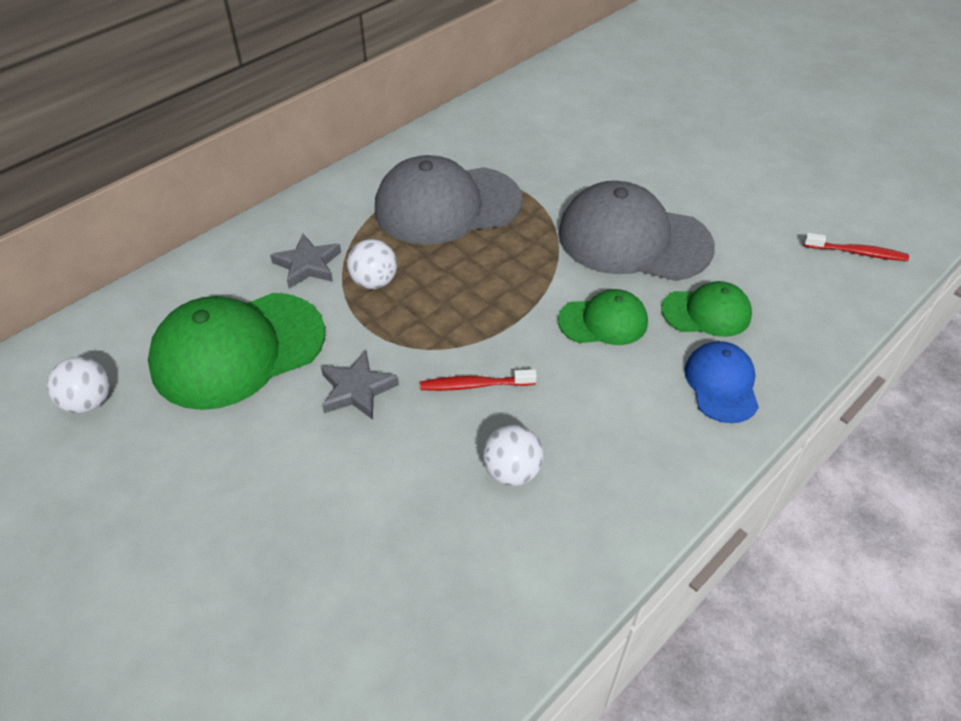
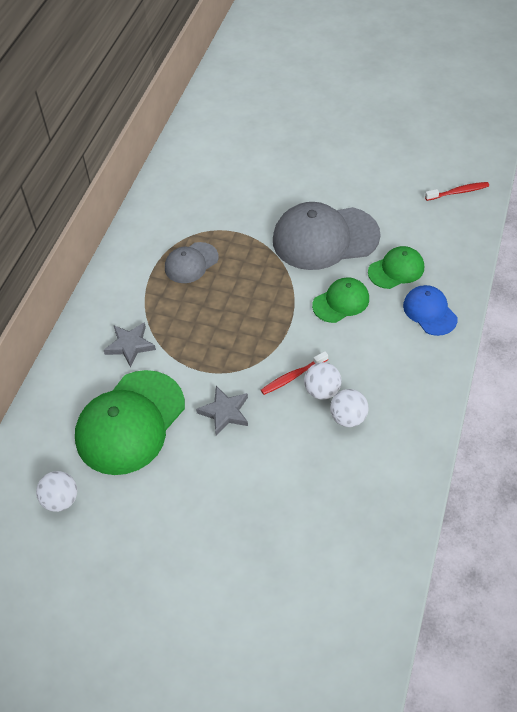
camera: 25 degrees left, 5 degrees up
white ball [347,239,397,289] -> white ball moved to [304,362,342,400]
grey cap [375,155,523,245] -> grey cap [165,242,219,283], size x0.53

